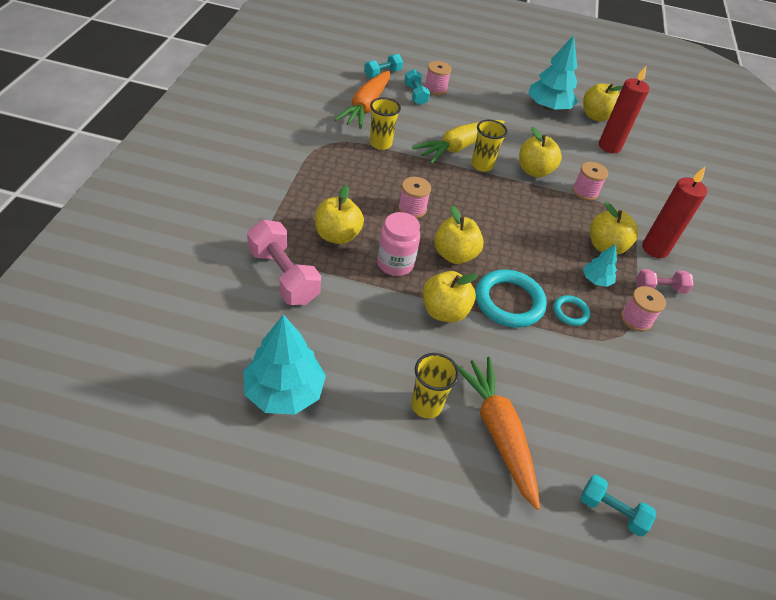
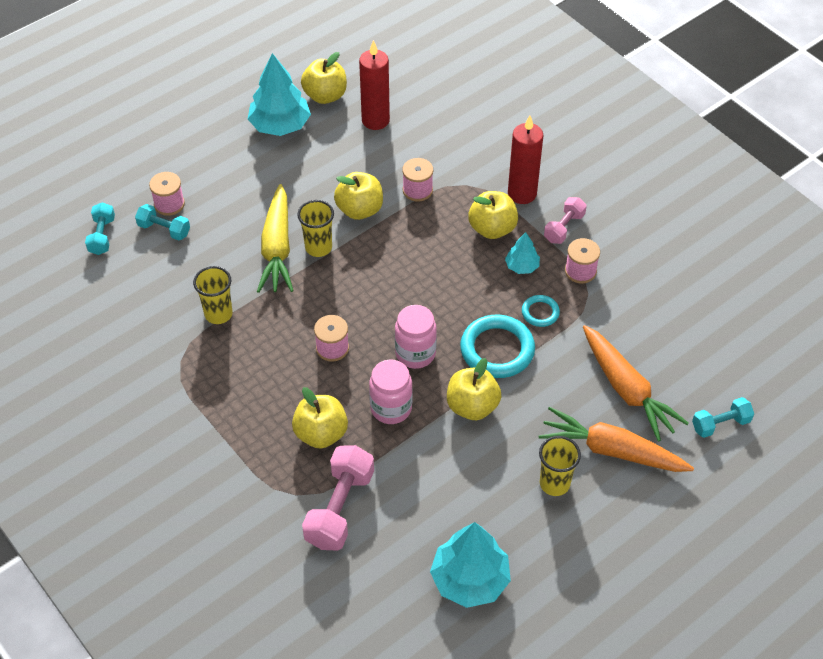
camera: 45 degrees left, 5 degrees up
pink dumbbell [247,220,321,305] -> pink dumbbell turned 75 degrees counterclockwise [302,445,374,551]
orange carrot [334,71,390,129] -> orange carrot moved to [583,325,689,442]
yellow apple [434,206,484,264] -> pink jar [395,305,437,369]

